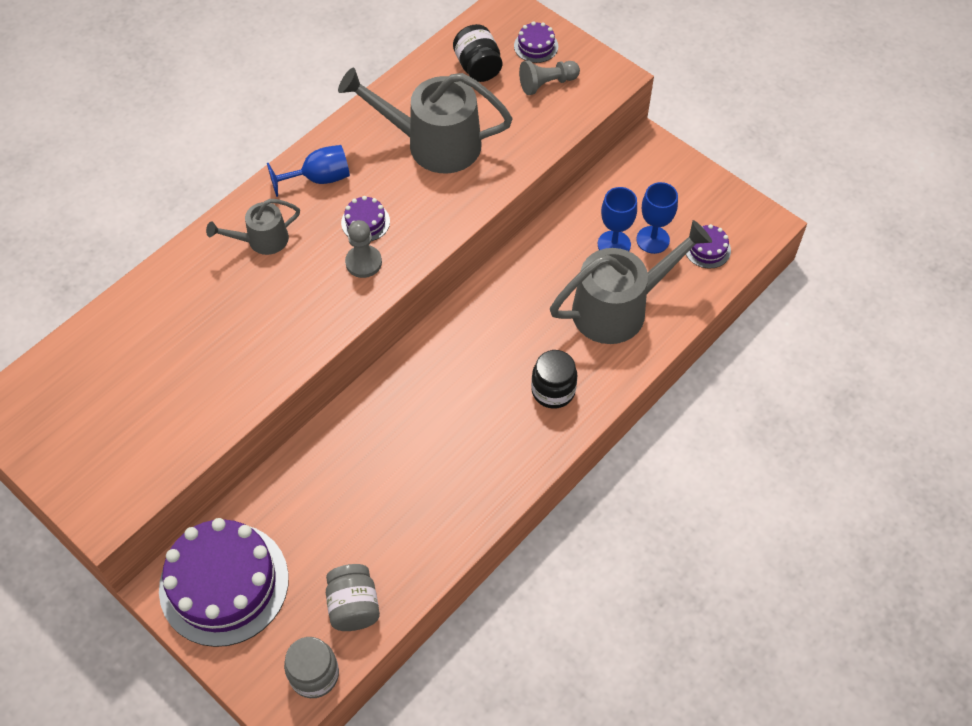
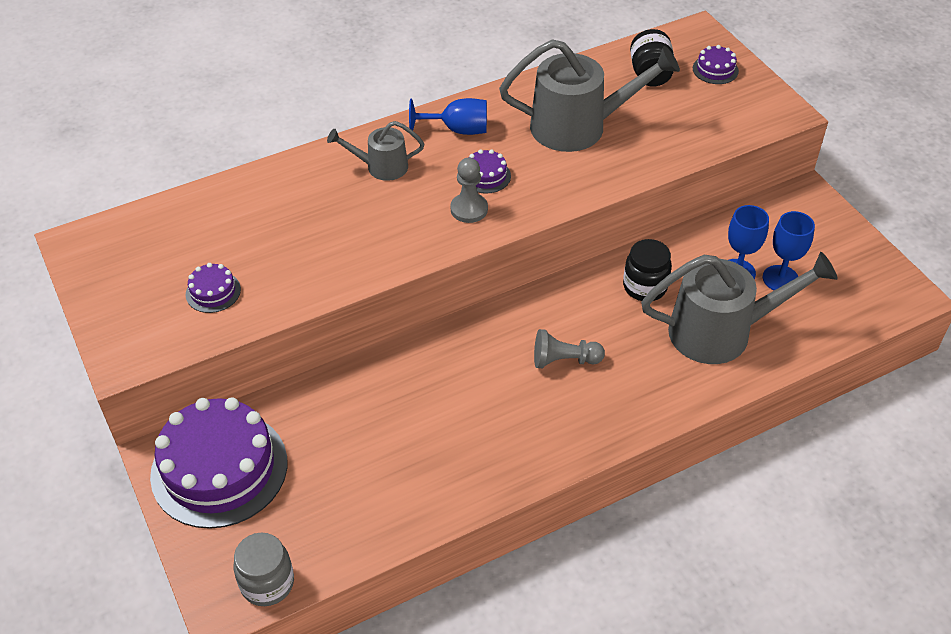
camera: 20 degrees right, 10 degrees down
grey jar [326,564,380,631] -> none
grey watering can [338,68,513,173] -> grey watering can turned 150 degrees clockwise [499,39,680,152]
grey pawn [519,60,580,95] -> grey pawn moved to [534,329,605,368]
black jar [531,350,577,409] -> black jar moved to [623,239,672,301]
purple cake [686,224,731,269] -> purple cake moved to [186,263,241,313]

